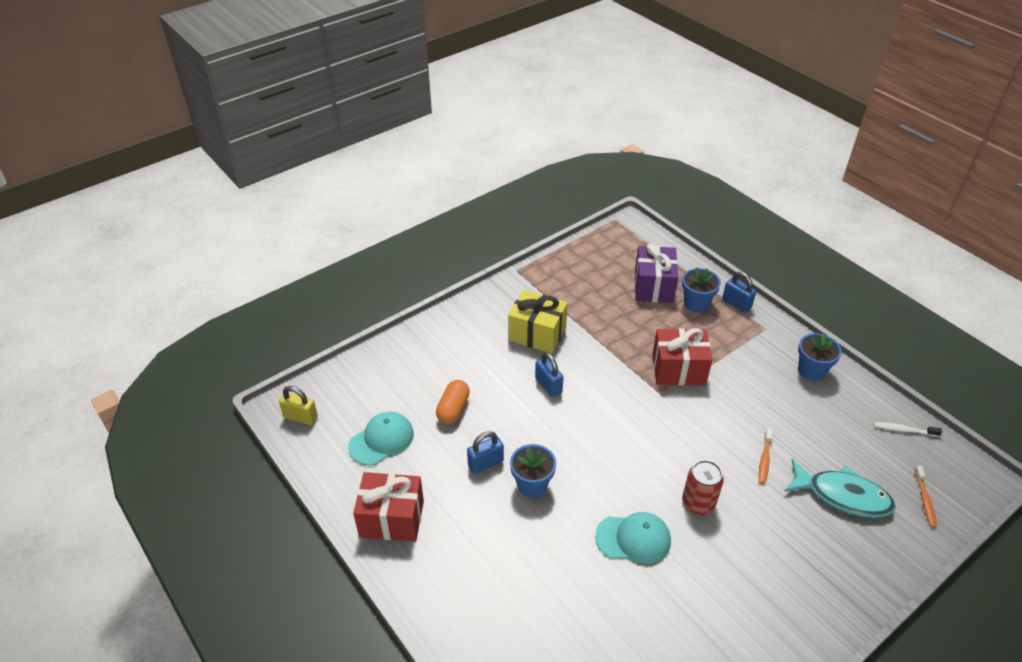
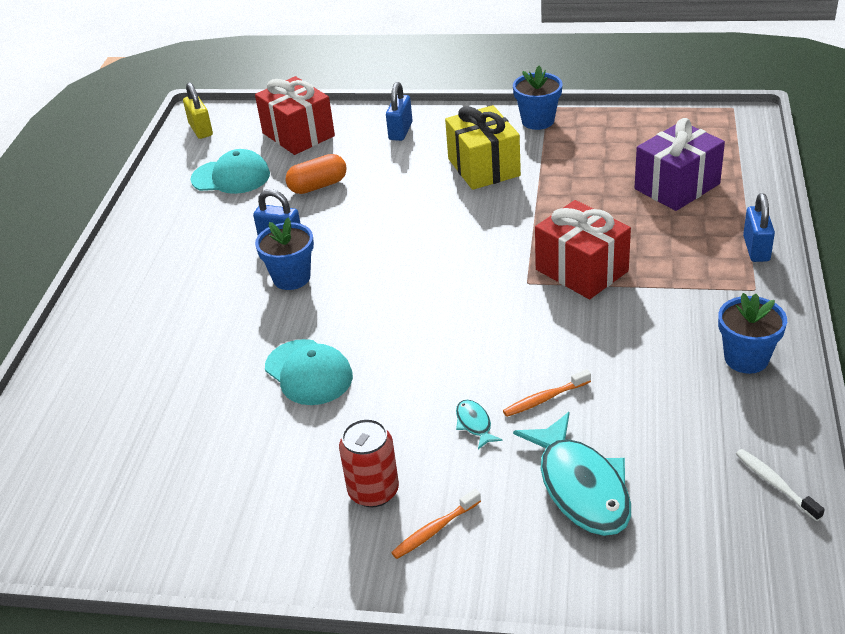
camera: 50 degrees right, 5 degrees down
red gift [353,472,424,542] -> red gift moved to [255,76,335,155]
blue padlock [535,352,564,397] -> blue padlock moved to [386,82,412,141]
blue flower pot [682,267,721,313] -> blue flower pot moved to [513,66,562,130]
red can [682,460,724,515] -> red can moved to [339,419,399,507]
orange toothbrush [914,466,937,528] -> orange toothbrush moved to [391,489,481,559]
none -> turquoise fish [456,400,503,449]

